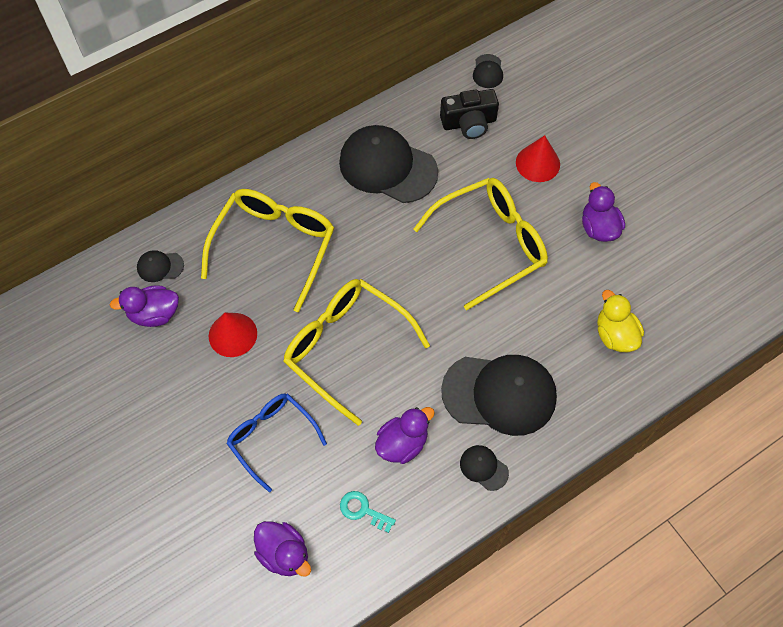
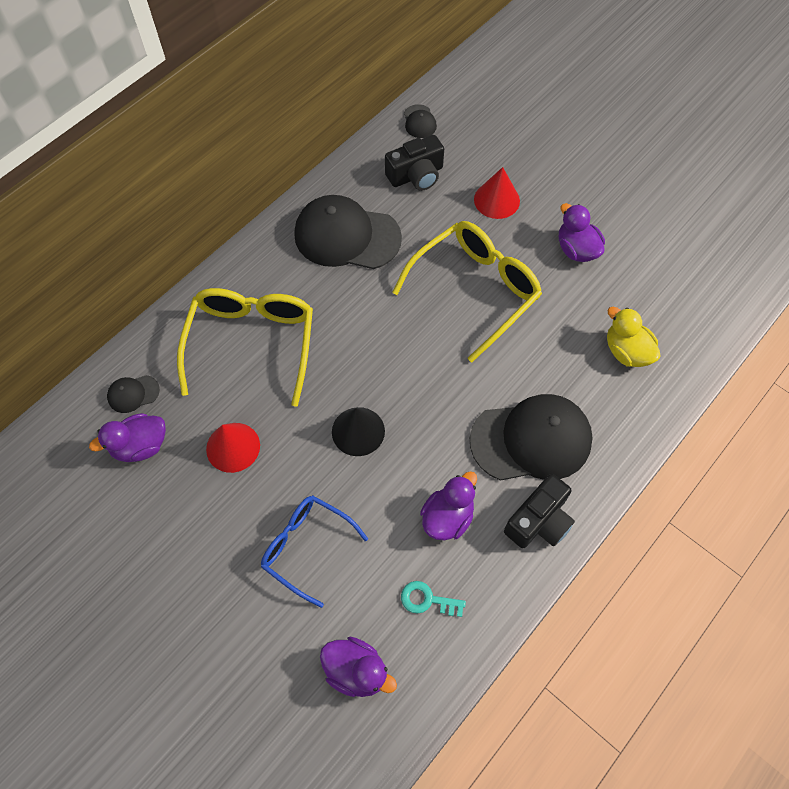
camera: 15 degrees left, 0 degrees up
yellow glasses [283,279,430,426] -> black cone [332,407,385,456]
black cap [460,445,509,491] -> black camera [504,474,575,548]

